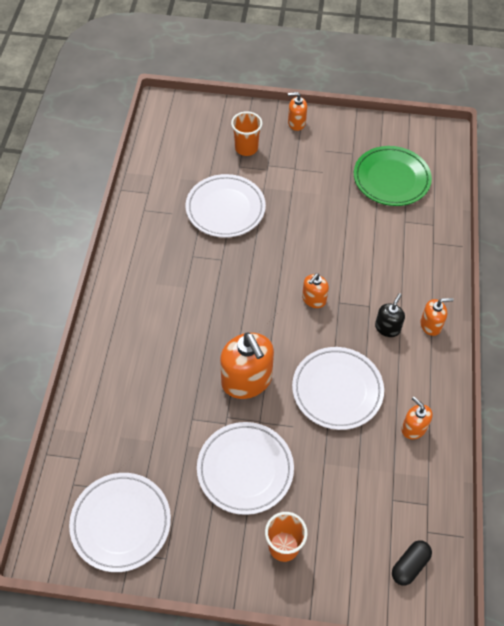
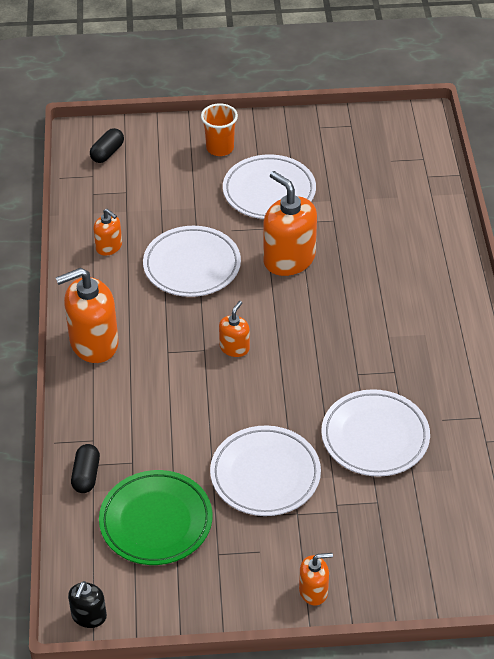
camera: 170 degrees right, 10 degrees down
white plate [69,473,171,572] -> white plate moved to [210,425,321,516]
orange cup [231,111,263,156] -> none
black soap dispenser [375,293,405,337] -> black soap dispenser moved to [68,581,107,628]
orange soap dispenser [420,298,454,336] -> orange soap dispenser [56,268,119,363], size x1.91
none -> black capsule [71,444,100,493]

